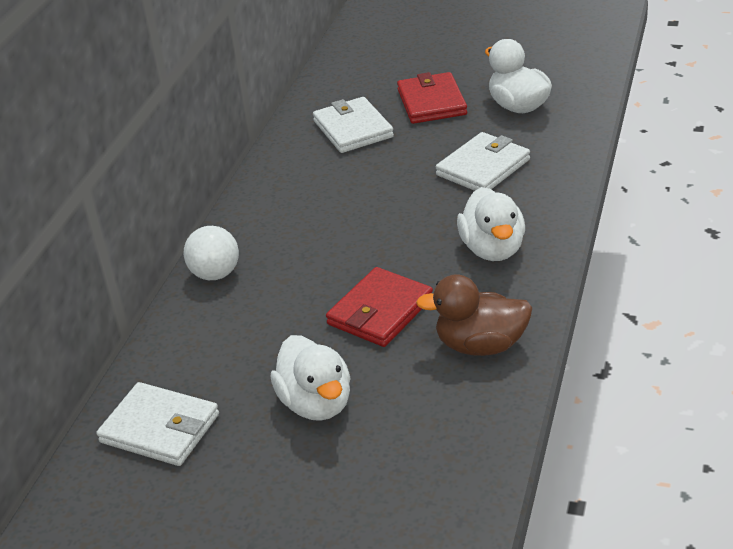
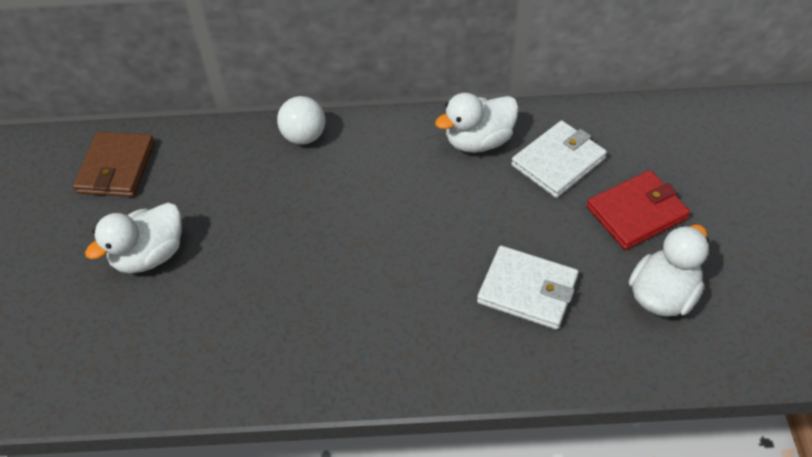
camera: 70 degrees right, 15 degrees up
white wallet [97,382,219,466] -> brown wallet [73,132,155,197]
red wallet [326,267,433,347] -> none
brown duck [416,274,533,356] -> none
white duck [457,187,525,261] -> white duck moved to [435,93,519,153]

